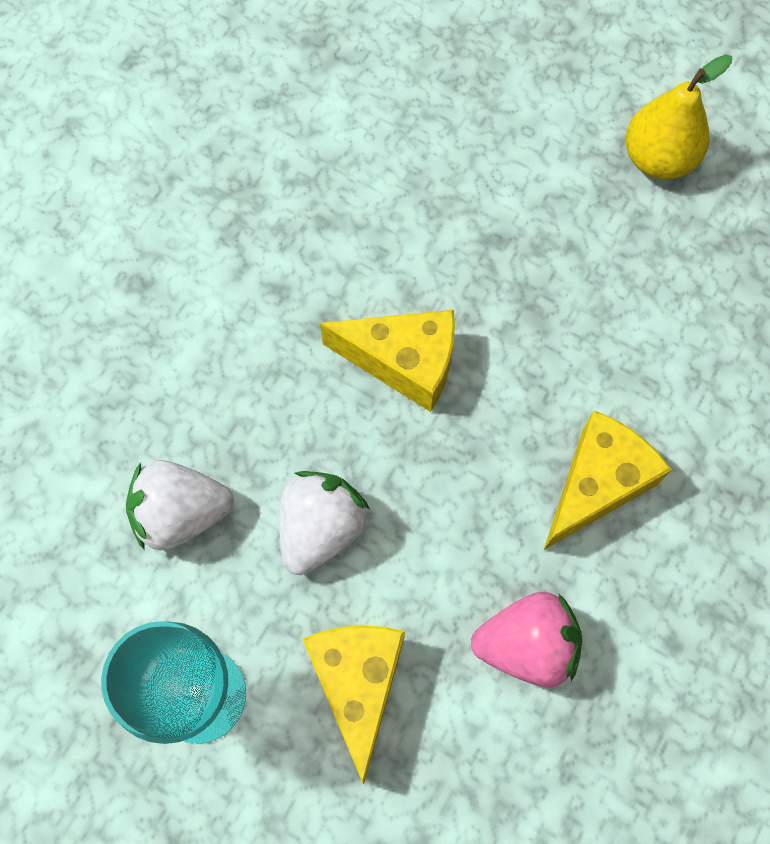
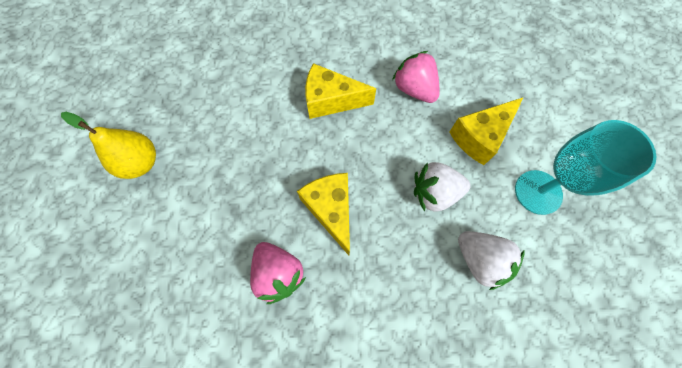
camera: 125 degrees left, 0 degrees up
none -> pink strawberry [250,242,306,304]

